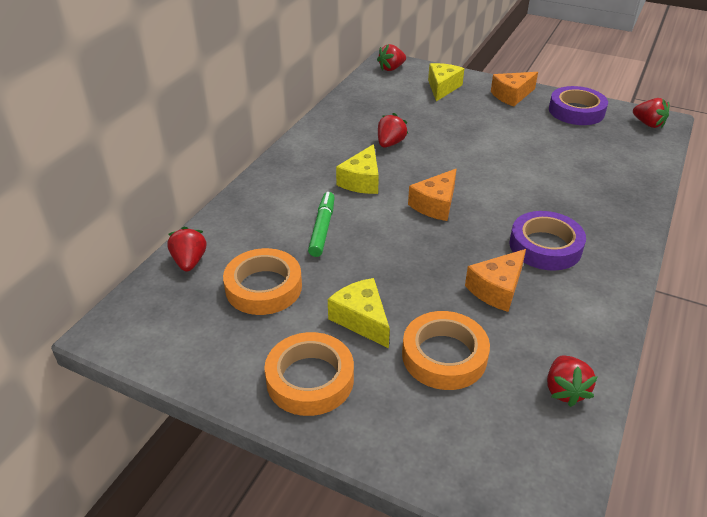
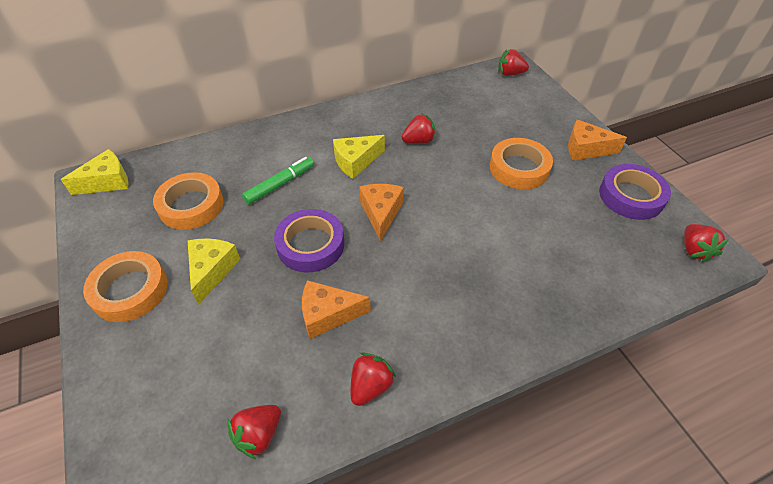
camera: 40 degrees right, 10 degrees up
red strawberry [167,226,206,272] -> red strawberry moved to [351,352,396,406]
orange tape [402,311,490,390] -> orange tape moved to [490,138,553,189]
orange cheese [408,169,457,221] -> orange cheese turned 105 degrees clockwise [359,184,404,242]
yellow cheese [428,63,464,101] -> yellow cheese moved to [61,149,128,195]
purple tape [509,211,586,271] -> purple tape moved to [274,209,344,272]

